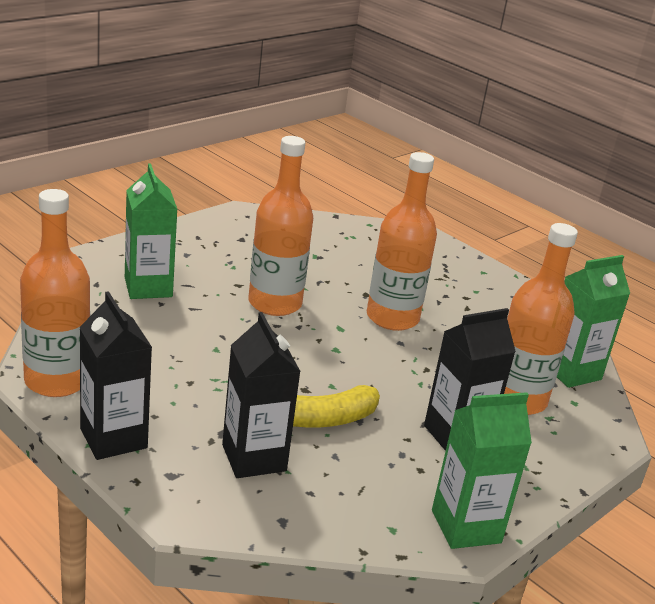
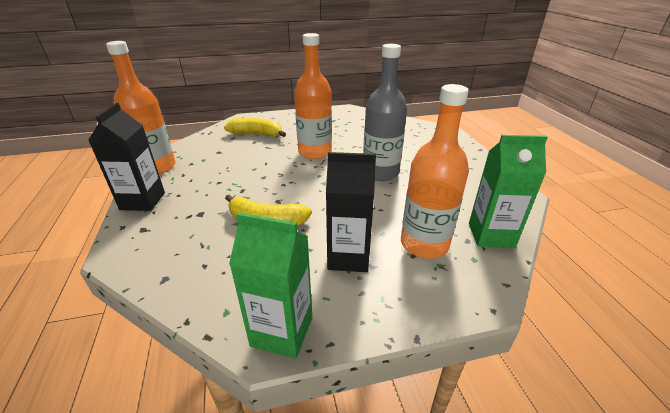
camera: 35 degrees right, 5 degrees up
green carton [125,163,177,299] -> yellow banana [224,118,286,137]
black carton [222,312,301,478] -> none
orange bottle [367,152,437,331] -> grey bottle [363,44,407,181]

